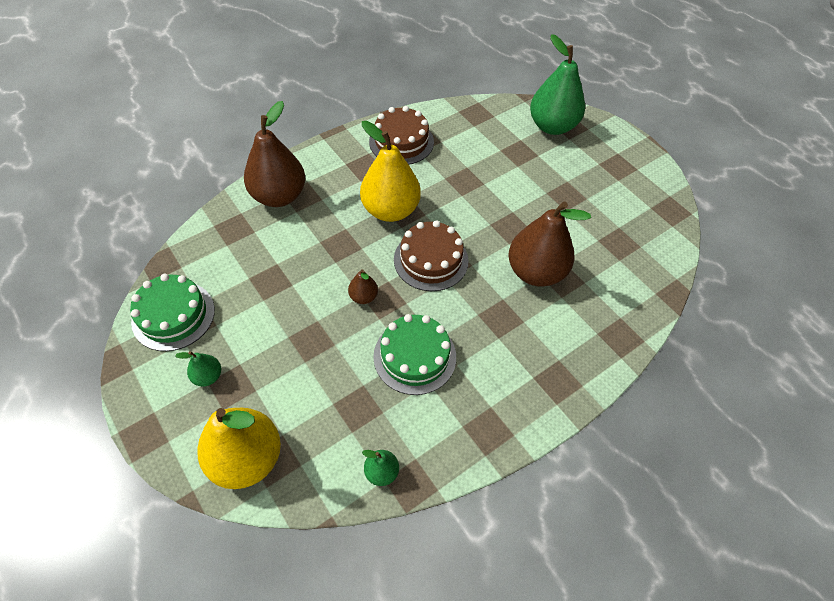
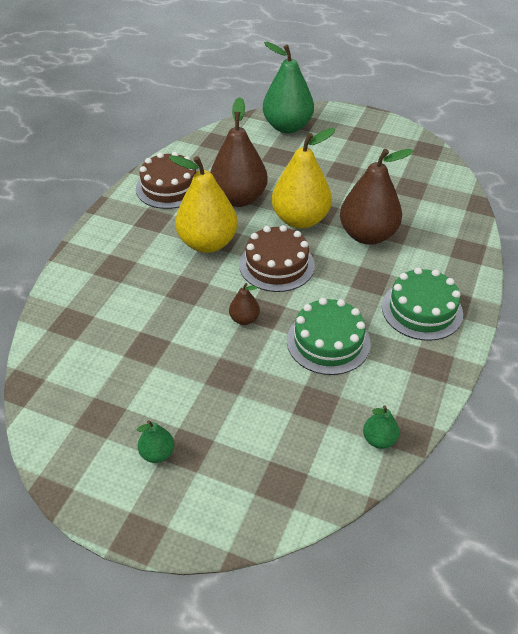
camera: 30 degrees left, 10 degrees down
green cake [130,274,215,351] -> green cake moved to [382,267,463,341]
yellow pear [197,408,281,489] -> yellow pear moved to [272,128,335,229]
brown pear [244,101,305,207] -> brown pear moved to [210,97,268,207]

